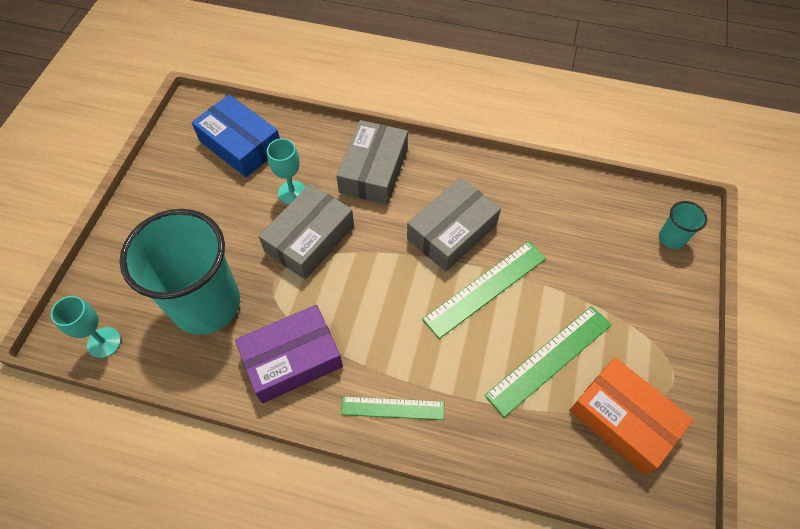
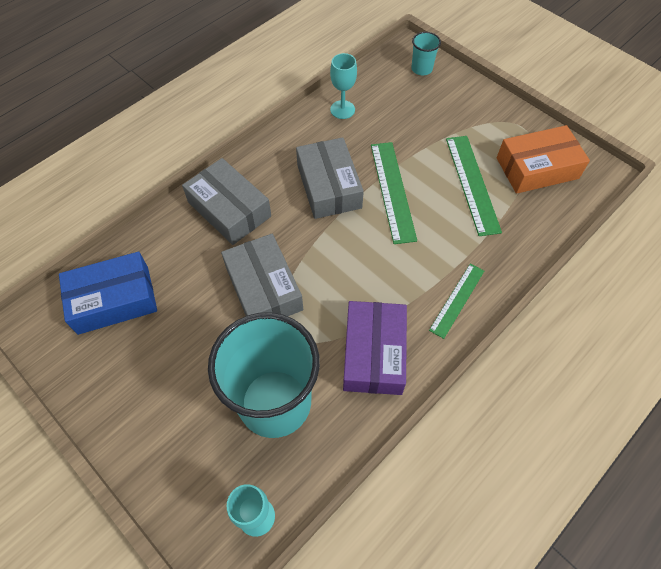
camera: 60 degrees left, 0 degrees up
turquoise goblet [267,139,306,205] -> turquoise goblet moved to [330,53,357,119]

